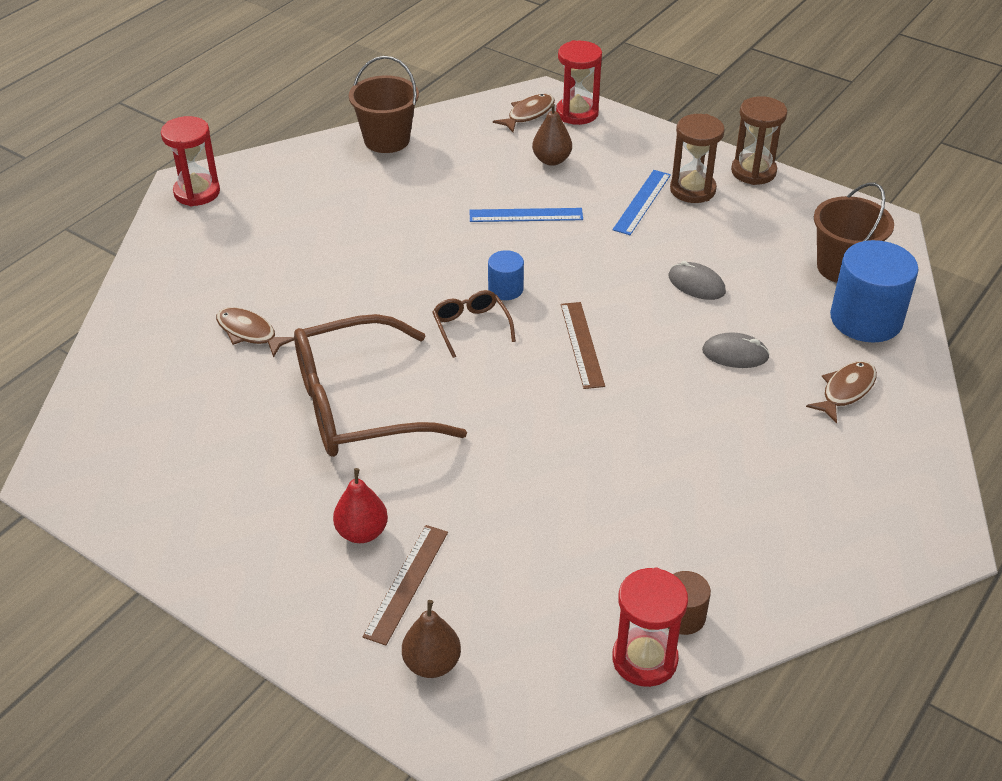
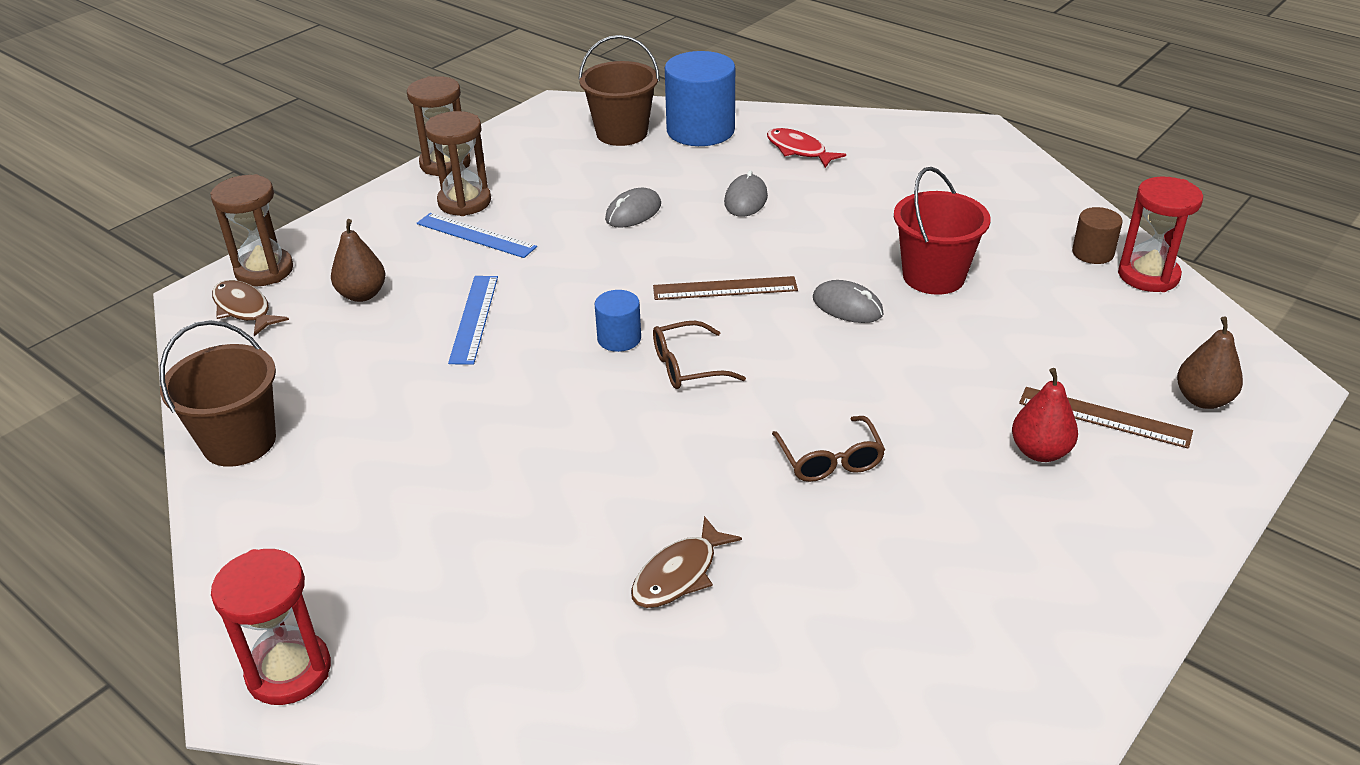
camera: 85 degrees left, 5 degrees down
brown glasses [294,314,467,457] -> brown glasses [772,416,885,482], size x0.45
red hourglass [556,40,602,125] -> brown hourglass [210,174,293,286]
brown fish [806,361,877,423] -> red fish [767,128,846,168]
none -> grey mouse [813,280,884,323]
none -> red bucket [894,167,991,295]

